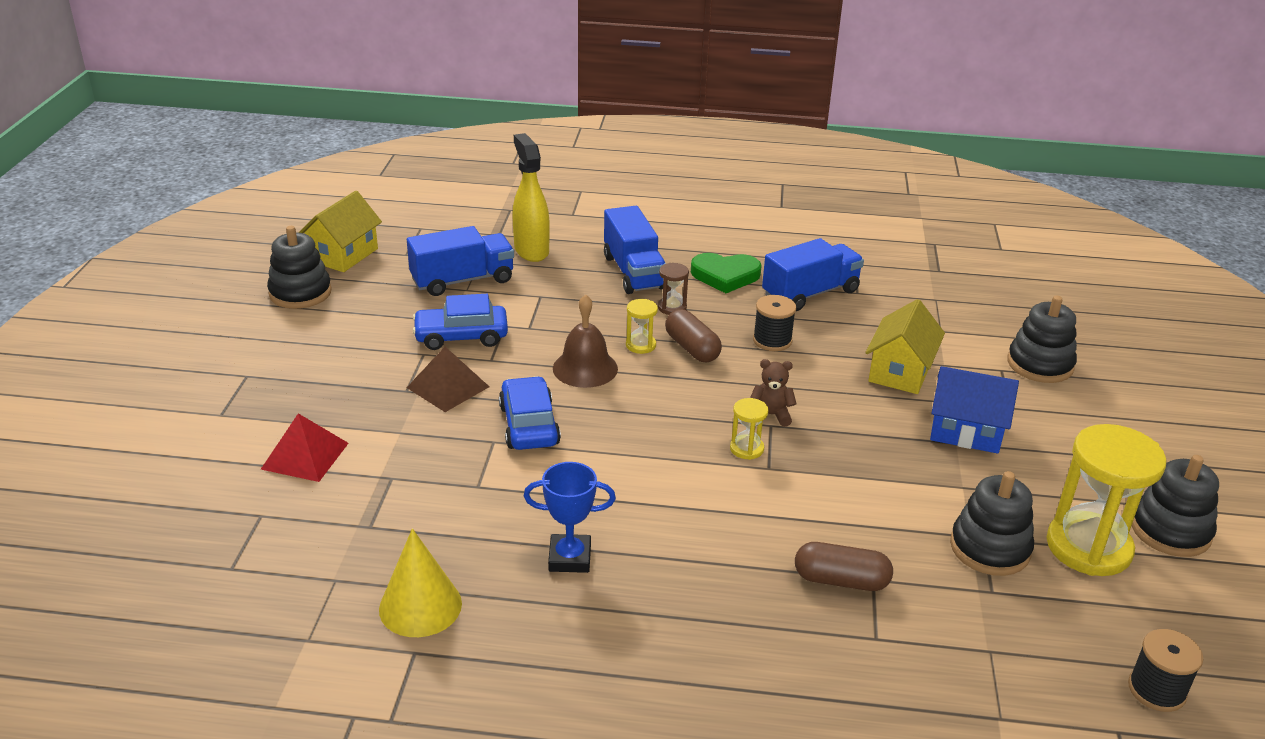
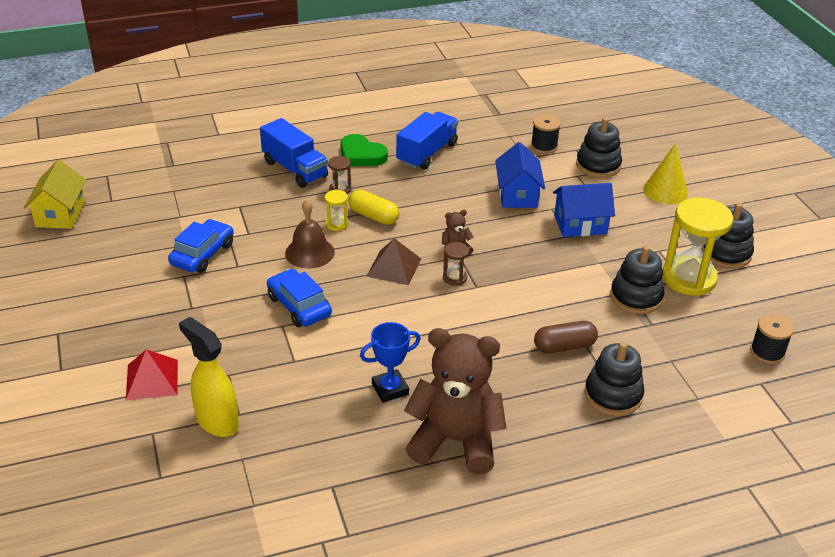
camera: 25 degrees left, 5 degrees up
black stacking toy [267,226,332,309] -> black stacking toy moved to [584,342,644,416]
yellow cone [379,528,462,637] -> yellow cone moved to [643,143,688,205]
blue truck [407,226,514,296] -> none
brown pyramid [407,347,489,412] -> brown pyramid moved to [367,238,421,285]
blue car [413,294,508,350] -> blue car turned 150 degrees clockwise [168,219,234,273]
yellow spray bottle [512,133,550,262] -> yellow spray bottle moved to [179,317,239,437]
brown capsule [665,309,722,362] -> yellow capsule [348,190,399,225]
green heart [691,253,762,293] -> green heart turned 60 degrees clockwise [340,134,388,166]
yellow hourglass [730,398,768,460] -> brown hourglass [443,242,469,286]
black spool [753,295,796,351] -> black spool moved to [531,115,561,154]
yellow house [865,299,945,394] -> blue house [495,142,545,208]
none -> brown teddy bear [404,328,507,474]

